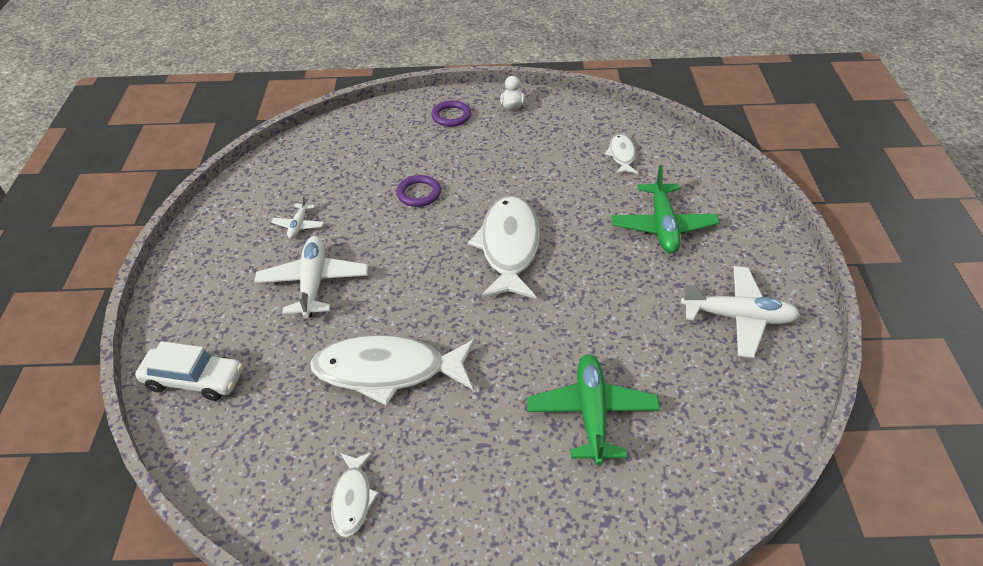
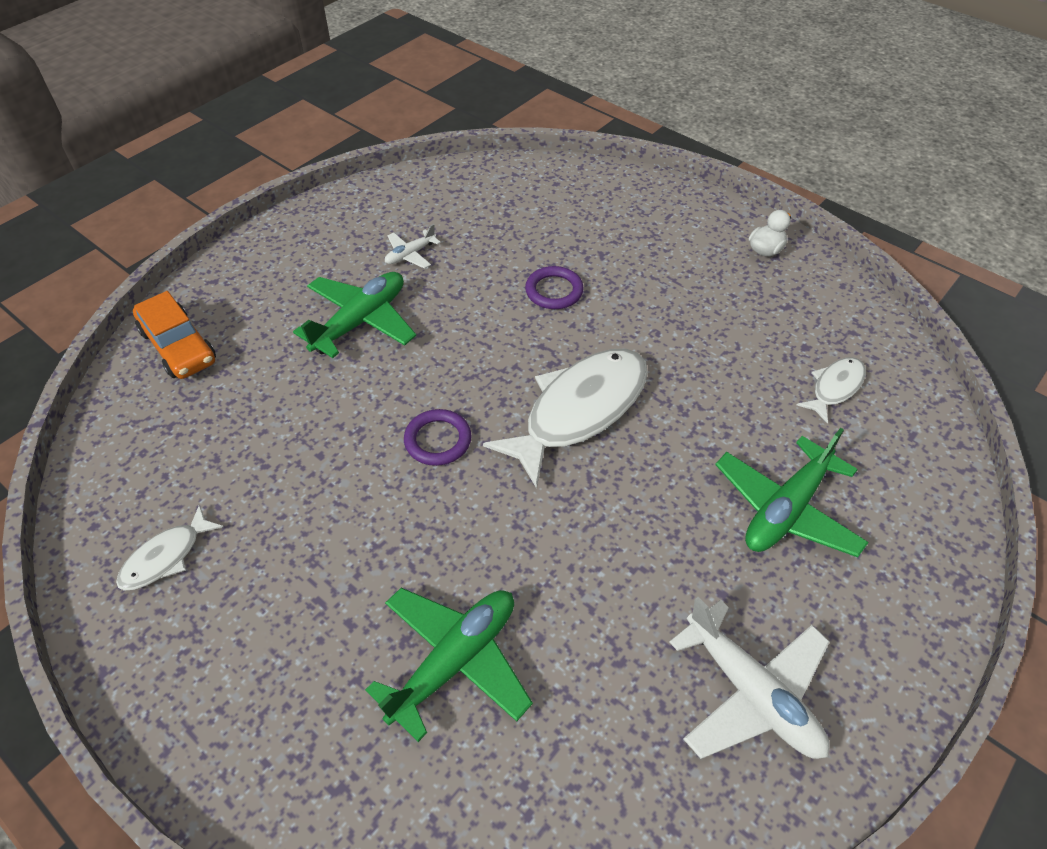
camera: 40 degrees right, 5 degrees up
white car [135,341,243,401] -> orange car [133,291,216,379]
white plane [254,236,368,318] -> green plane [293,272,416,358]
white fish [310,335,475,406] -> none
purple ring [431,100,471,127] -> purple ring moved to [404,409,472,466]

